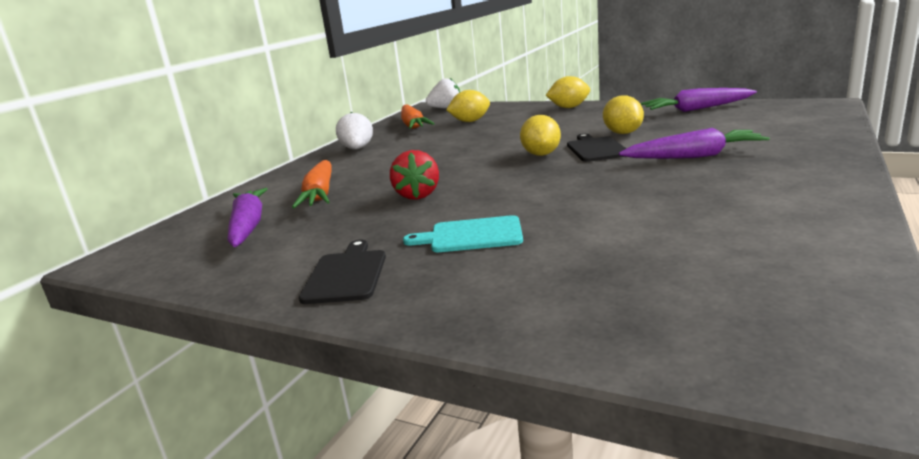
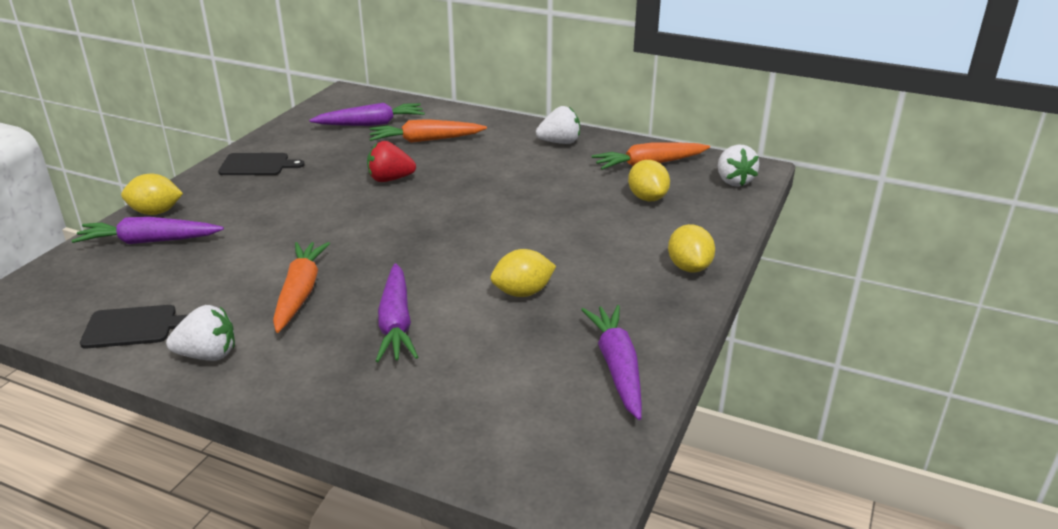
camera: 85 degrees right, 10 degrees up
turquoise cutting board [403,215,523,252] -> none
yellow lemon [520,115,561,156] -> yellow lemon moved to [121,173,183,215]
black cutting board [567,134,627,162] -> black cutting board moved to [80,305,187,348]
none -> purple carrot [71,217,224,244]
none -> white strawberry [166,305,235,361]
none -> orange carrot [273,242,330,333]

